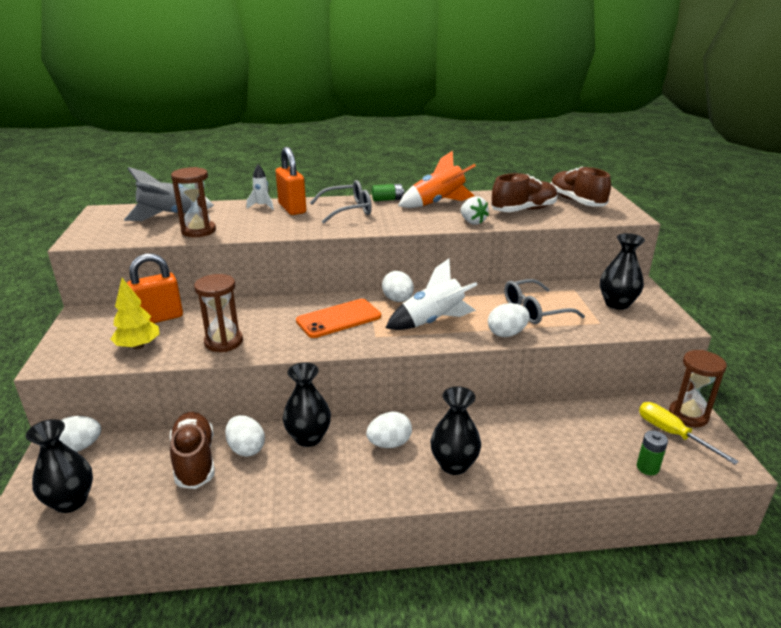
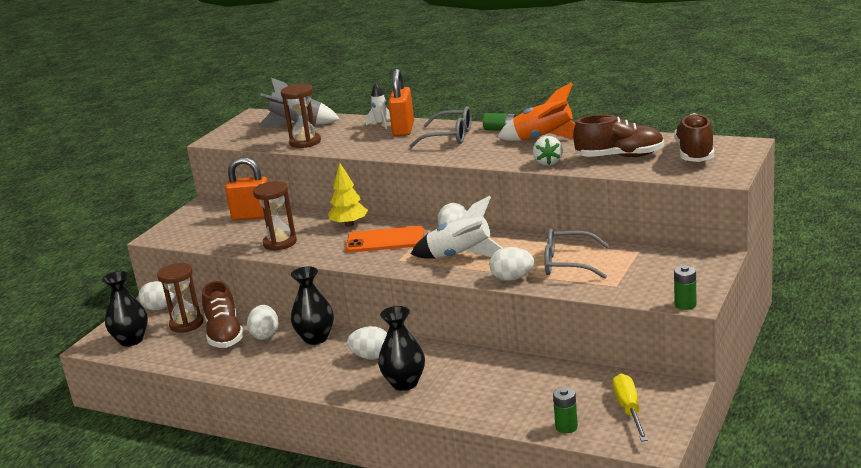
camera: 35 degrees right, 5 degrees down
yellow tree [111,278,160,349] -> yellow tree moved to [328,163,368,227]
brown shoe [170,412,215,489] -> brown shoe turned 150 degrees clockwise [202,281,244,348]
black vase [600,233,645,310] -> none
brown hourglass [669,350,727,427] -> brown hourglass moved to [157,263,204,333]
none -> green battery [674,266,697,310]

